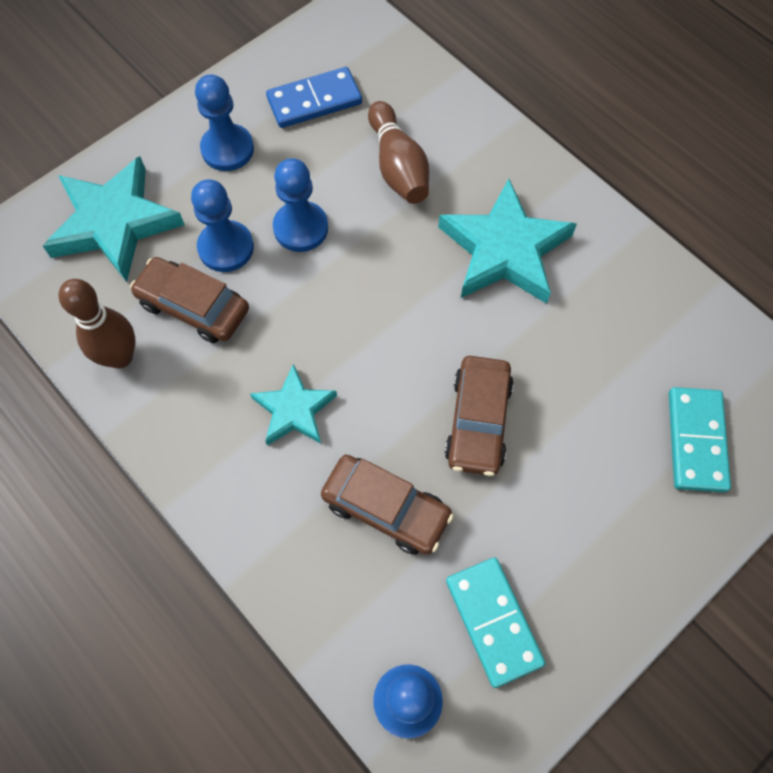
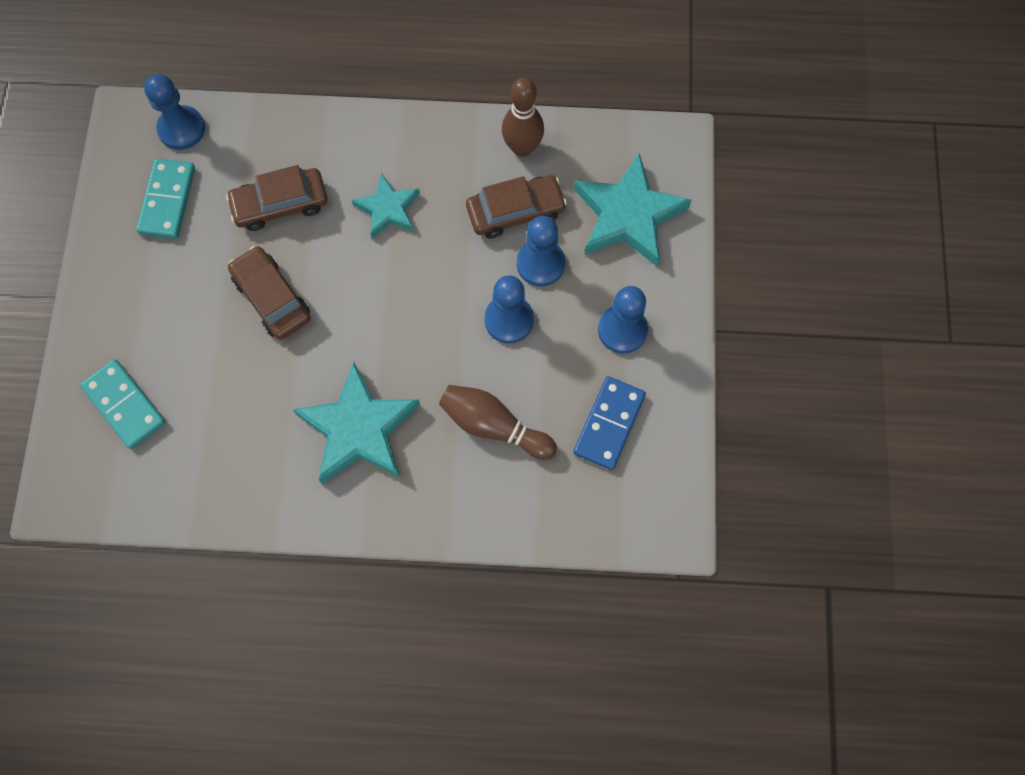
camera: 135 degrees right, 5 degrees up
turquoise domino [446,557,546,688] -> turquoise domino turned 75 degrees clockwise [136,159,195,239]

